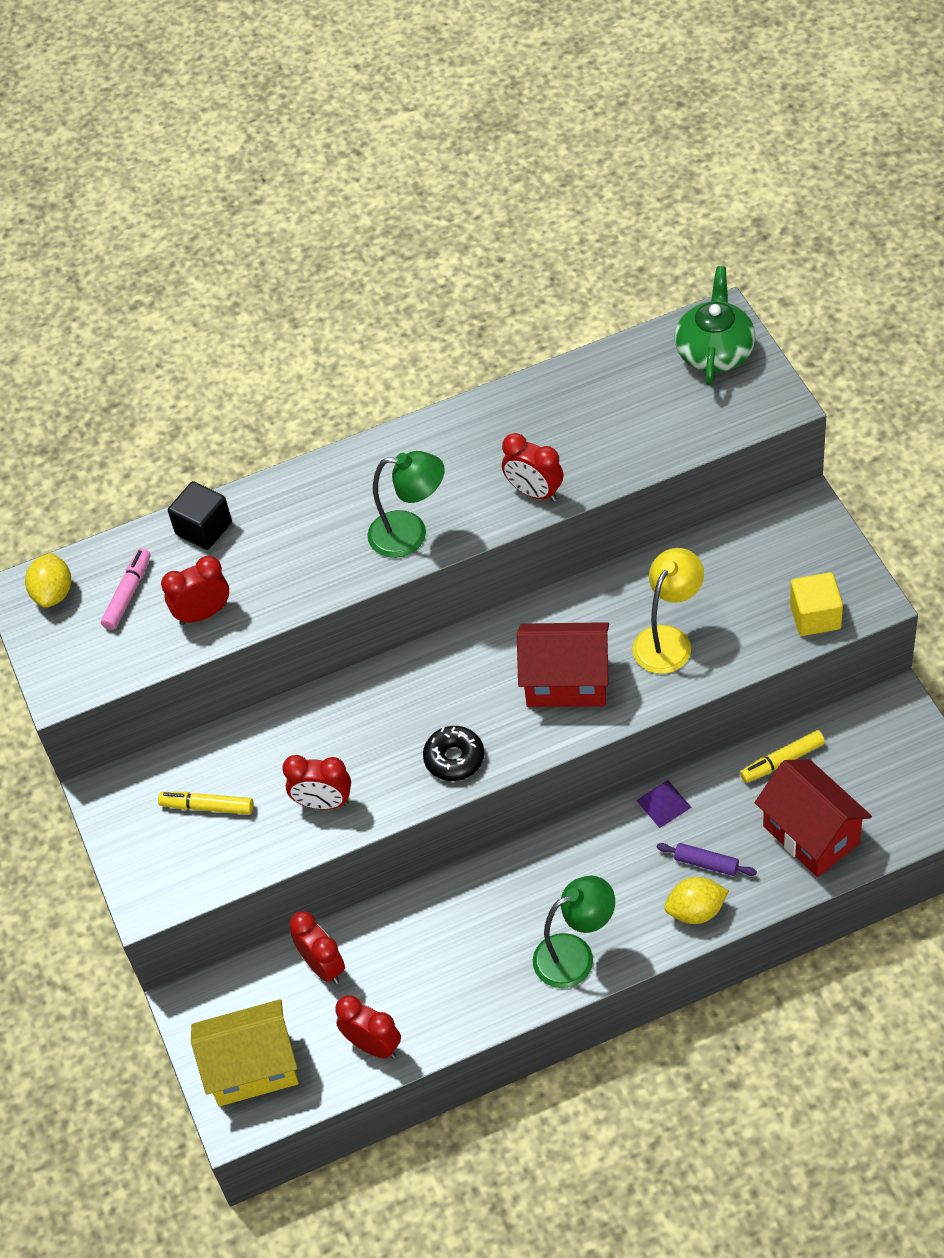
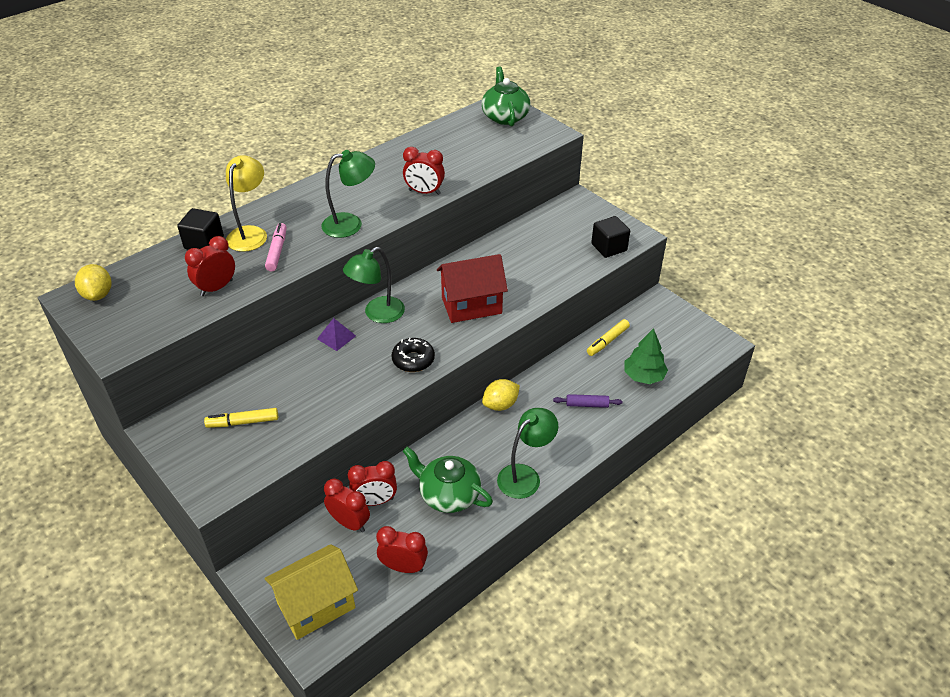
camera: 25 degrees left, 10 degrees down
pink marker [101,548,151,630] -> pink marker moved to [265,223,287,271]
red clock [282,755,351,809] -> red clock moved to [348,461,397,506]
yellow lamp [632,548,704,674] -> yellow lamp moved to [226,155,267,252]
purple pyramid [636,780,692,828] -> purple pyramid moved to [317,318,356,351]
yellow lemon [664,877,729,924] -> yellow lemon moved to [482,379,520,411]
red house [755,759,872,877] -> green tree [624,328,668,384]
yellow cube [790,572,843,636] -> black cube [591,216,630,258]
none -> green lamp [343,247,405,323]
none -> green teapot [402,446,493,513]

